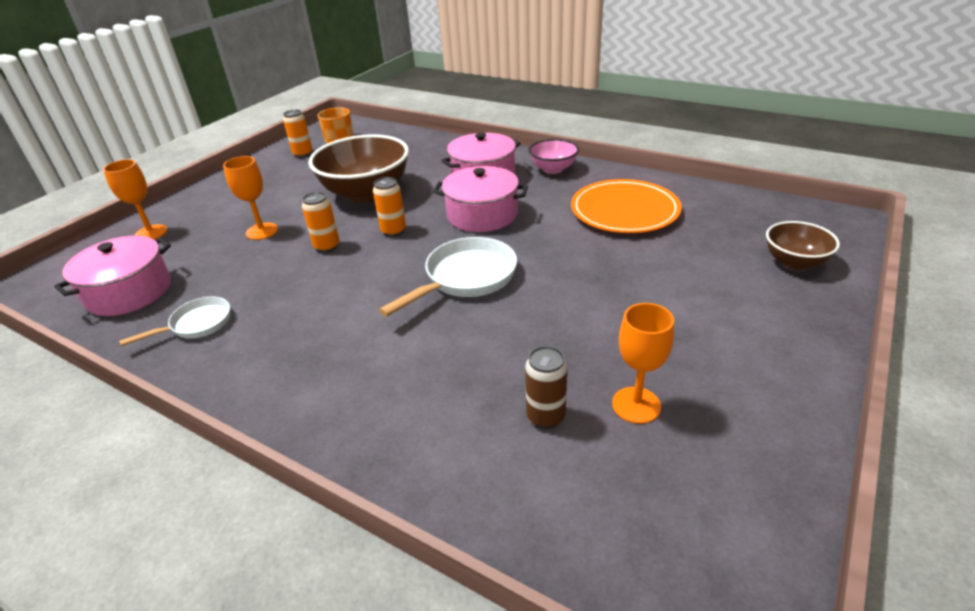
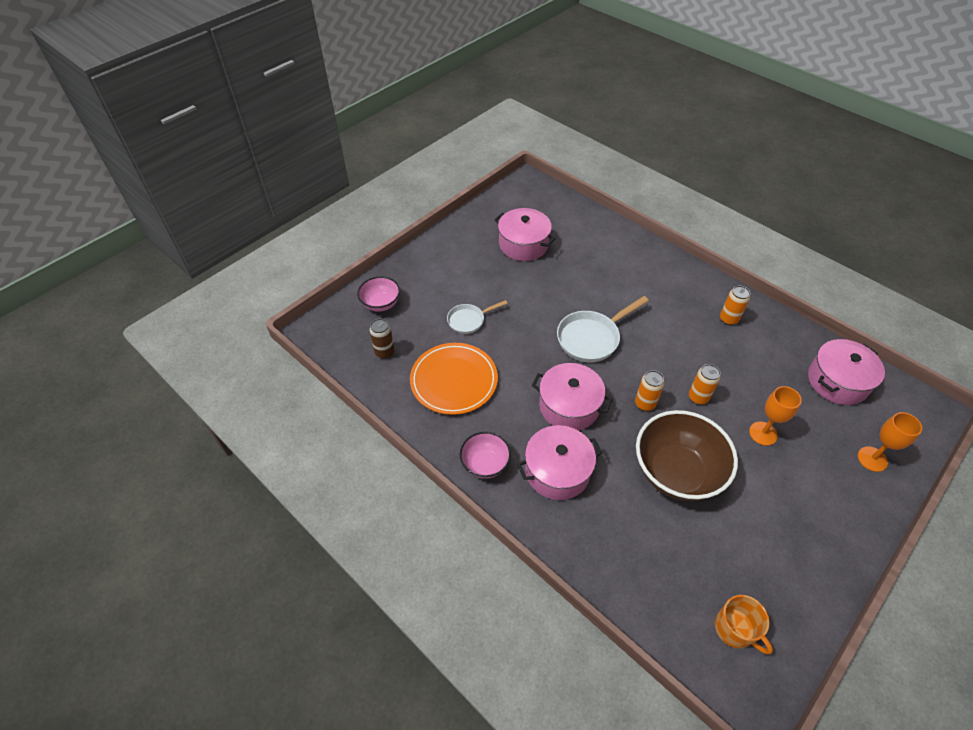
camera: 170 degrees left, 15 degrees up
white pan [119,296,230,346] -> white pan moved to [447,300,508,334]
orange can [283,109,312,157] -> orange can moved to [720,285,750,325]
brown can [525,346,567,429] -> brown can moved to [369,318,395,359]
orange goblet [612,303,674,424] -> pink pot [495,208,556,261]
brown bowl [766,221,840,270] -> pink bowl [357,276,400,312]

